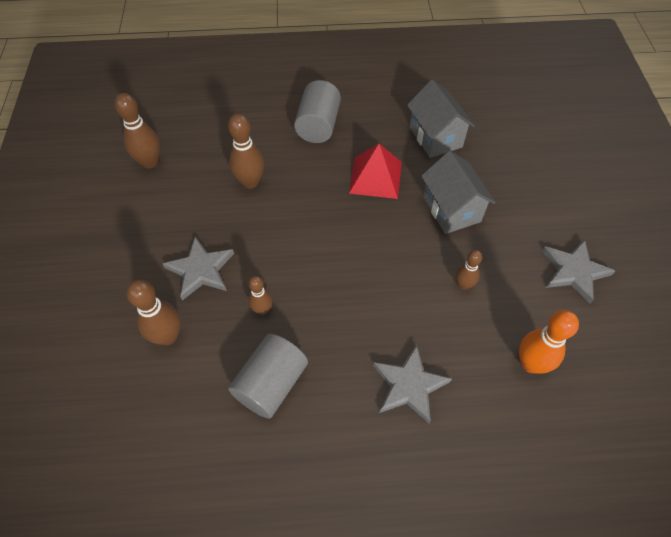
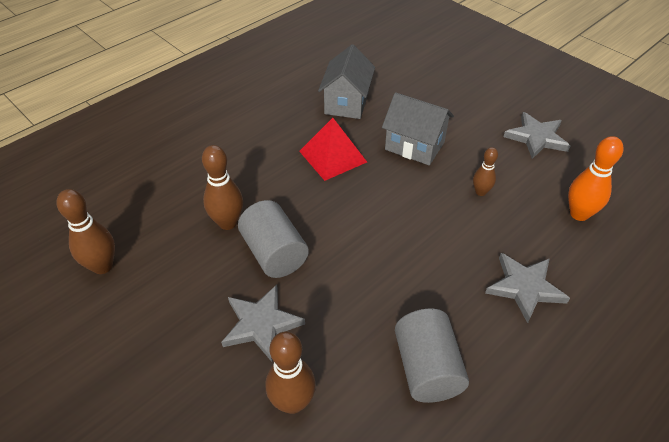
camera: 40 degrees left, 10 degrees down
brown bowling pin [248,276,272,315] -> none
grey cylinder [294,80,341,143] -> grey cylinder moved to [238,200,309,278]
grey house [407,80,475,158] -> grey house turned 75 degrees clockwise [318,44,375,119]

